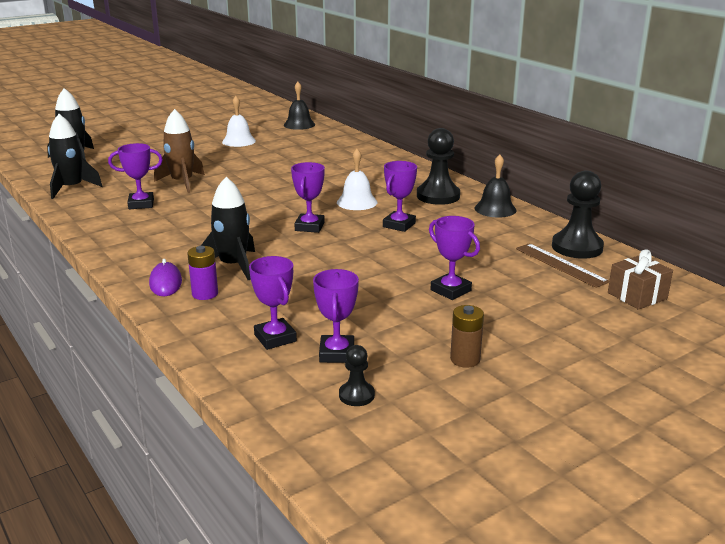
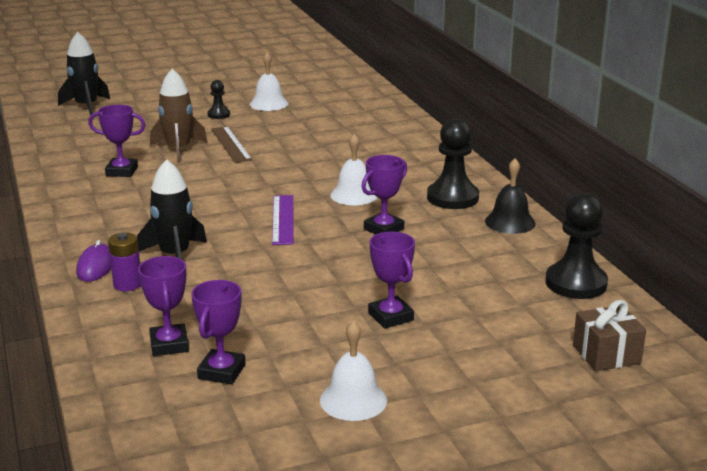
camera: 15 degrees right, 0 degrees up
black rocket [48,114,103,199] -> none
black bell [284,82,315,130] -> none
purple trophy [291,162,325,233] -> purple ruler [272,195,294,245]
black pawn [339,345,375,406] -> black pawn moved to [207,80,230,119]
brown battery [450,305,484,368] -> white bell [320,321,387,421]
brown ruler [516,243,609,288] -> brown ruler moved to [211,126,252,163]

